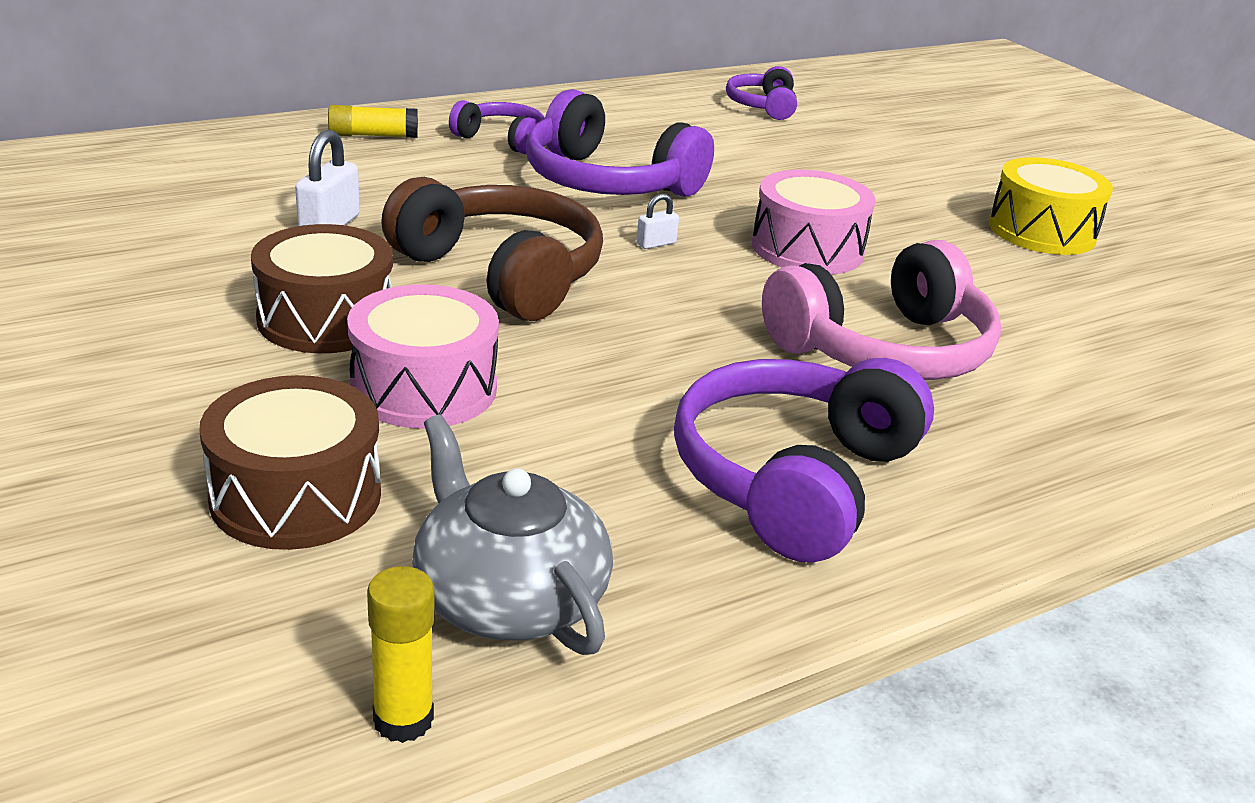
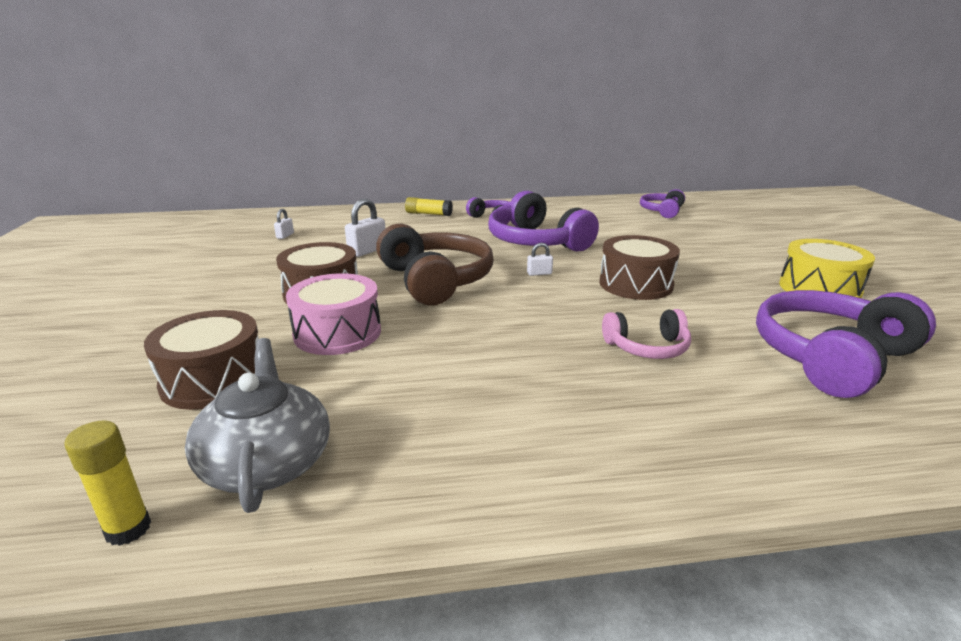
camera: 25 degrees right, 5 degrees down
purple headphones [674,358,934,563] -> purple headphones moved to [756,290,936,398]
pink drum [752,169,876,274] -> brown drum [599,235,680,300]
pink headphones [762,240,1001,380] -> pink headphones [602,309,691,359], size x0.55
none -> white padlock [274,209,294,239]

